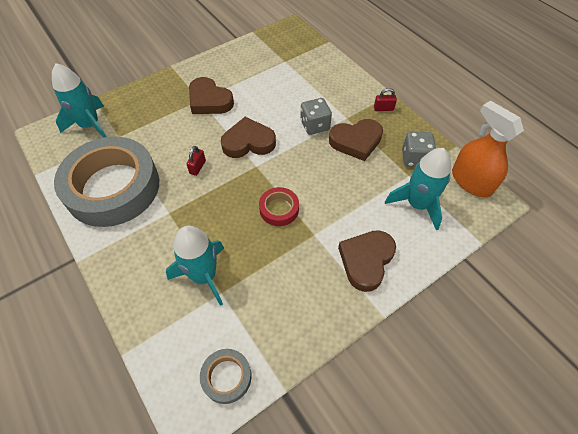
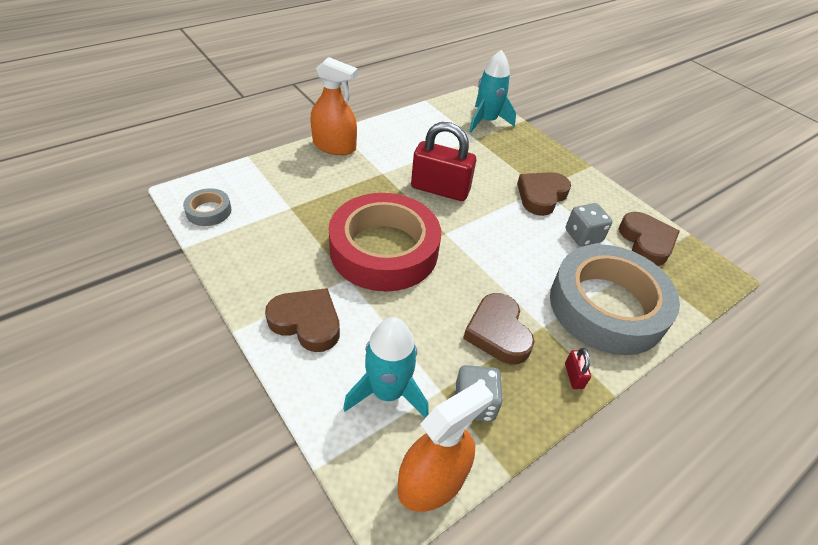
camera: 85 degrees right, 10 degrees down
grey tape [54,137,159,227] -> grey tape moved to [550,244,680,355]
turquoise rocket [166,226,224,306] -> none
red padlock [186,146,206,176] -> red padlock [411,122,476,201], size x2.47
brown heart [221,117,276,158] -> brown heart moved to [619,212,680,266]
red tape [259,187,299,226] -> red tape [329,193,441,291], size x2.40
grey dice [300,98,332,135] -> grey dice moved to [566,203,612,246]
none -> orange spray bottle [310,57,358,155]

